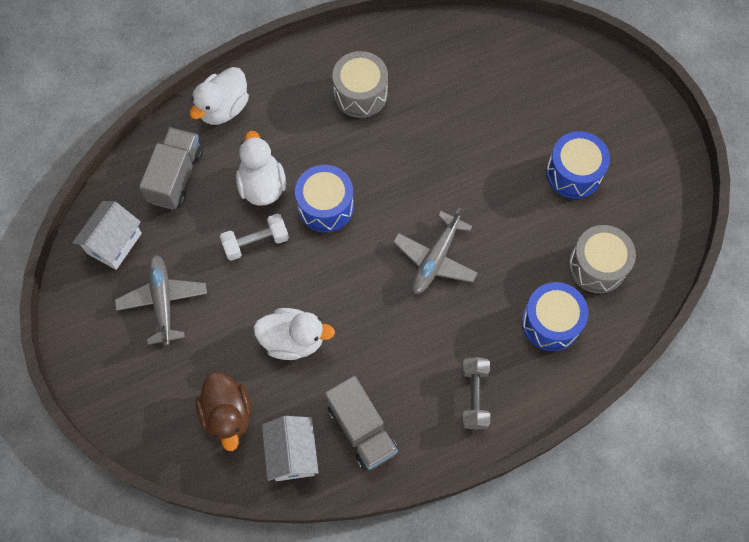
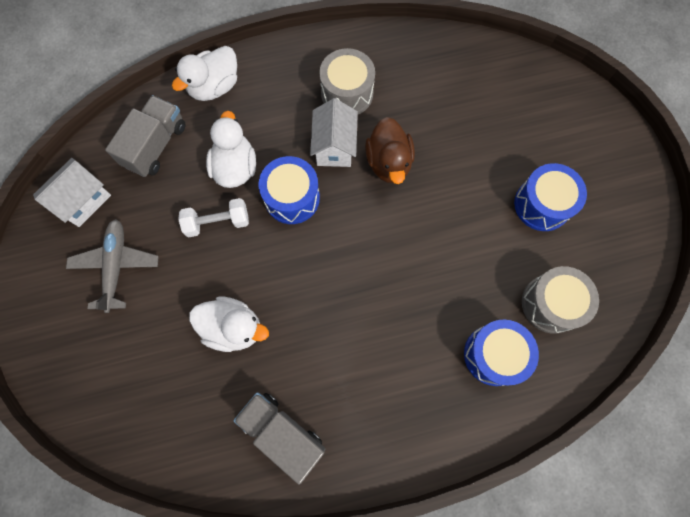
camera: 10 degrees right, 5 degrees up
brown duck [196,372,251,451] -> brown duck moved to [365,117,415,184]
white house [262,416,319,481] -> white house moved to [310,98,358,167]
grey truck [325,376,398,470] -> grey truck turned 150 degrees clockwise [233,392,325,484]
grey plane [393,208,478,294] -> none
grey dumbbell [462,357,490,430] -> none

